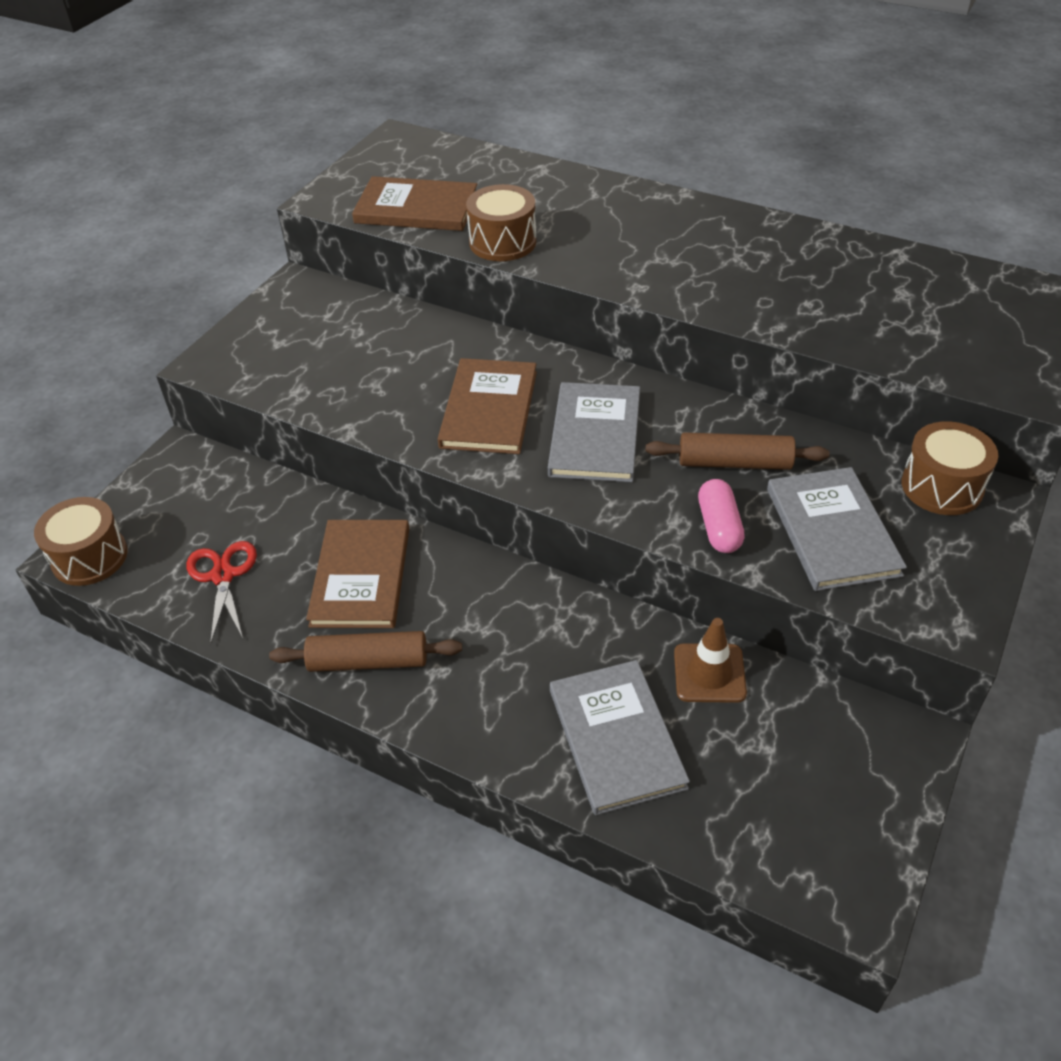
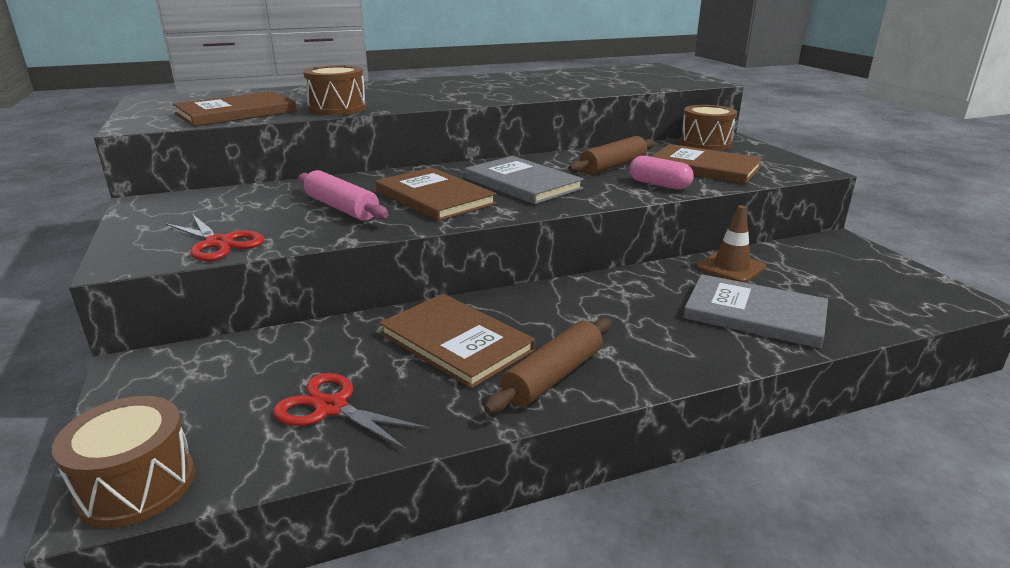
camera: 50 degrees left, 20 degrees down
grey book [767,467,907,591] -> brown book [651,144,763,184]
none -> red scissors [165,215,265,261]
none -> pink rolling pin [298,170,388,221]

